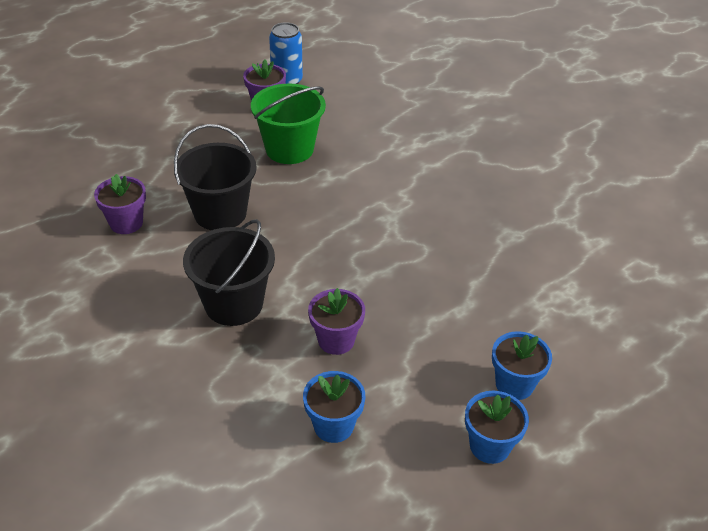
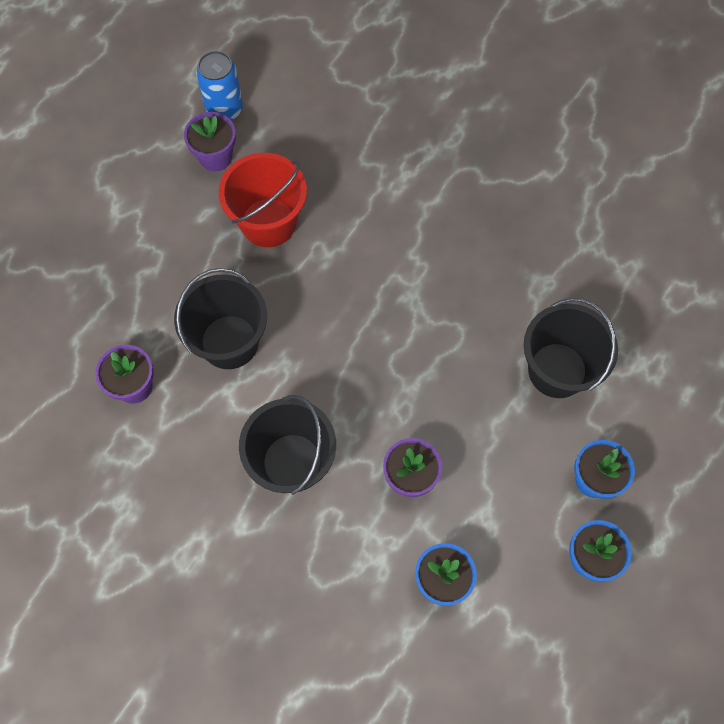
camera: 15 degrees left, 25 degrees up
green bucket [251,84,326,164] -> red bucket [219,153,307,247]
none -> black bucket [524,298,618,398]

